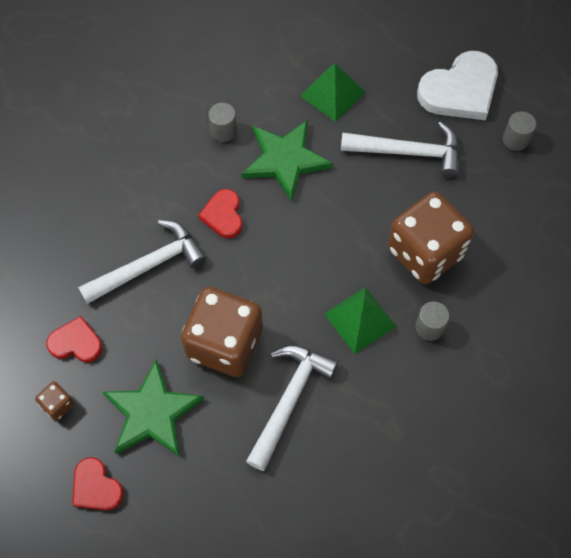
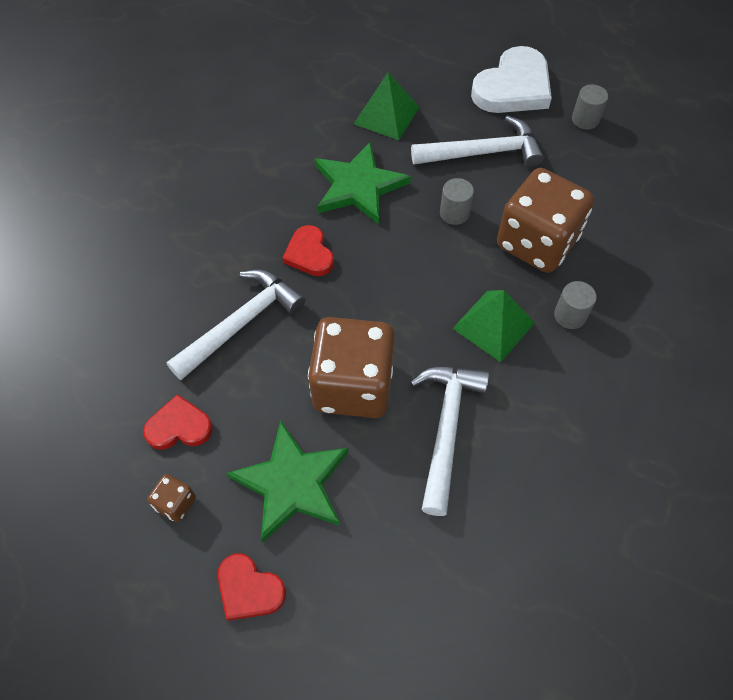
camera: 15 degrees left, 5 degrees down
grey cylinder [208,103,237,142] -> grey cylinder moved to [440,178,474,225]

